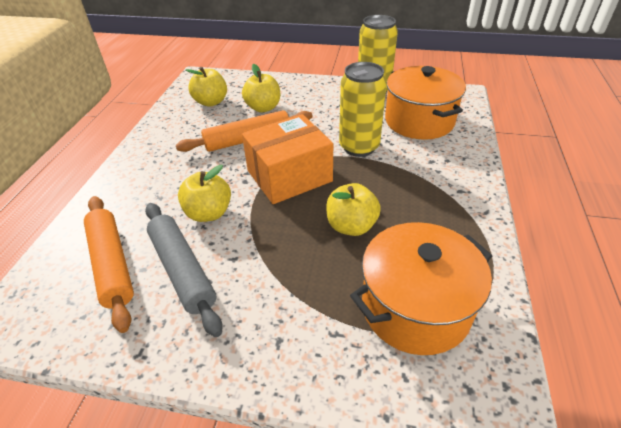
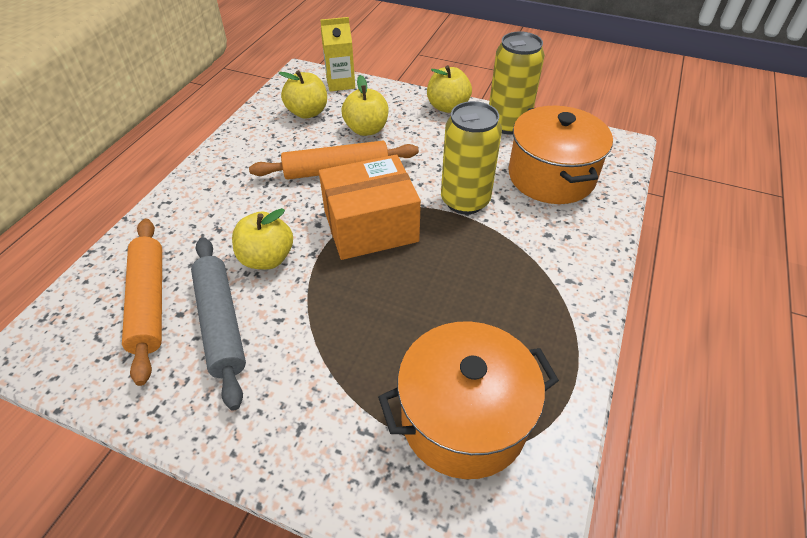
camera: 10 degrees right, 5 degrees up
yellow apple [326,183,381,236] -> yellow apple moved to [427,65,472,113]
none -> yellow carton [320,17,355,91]

